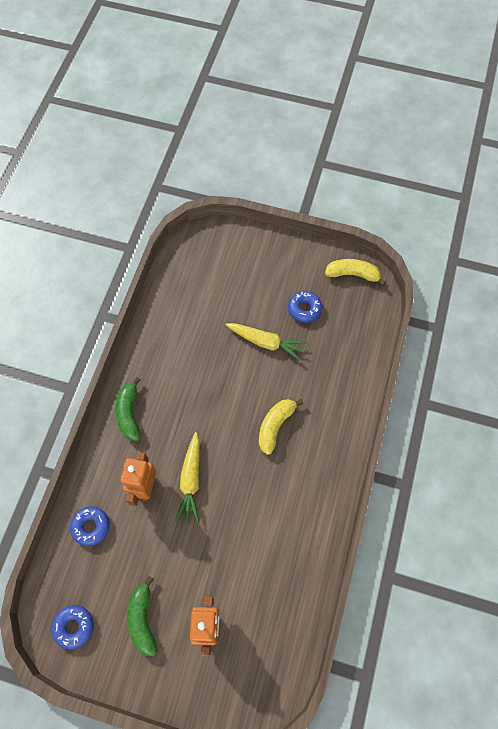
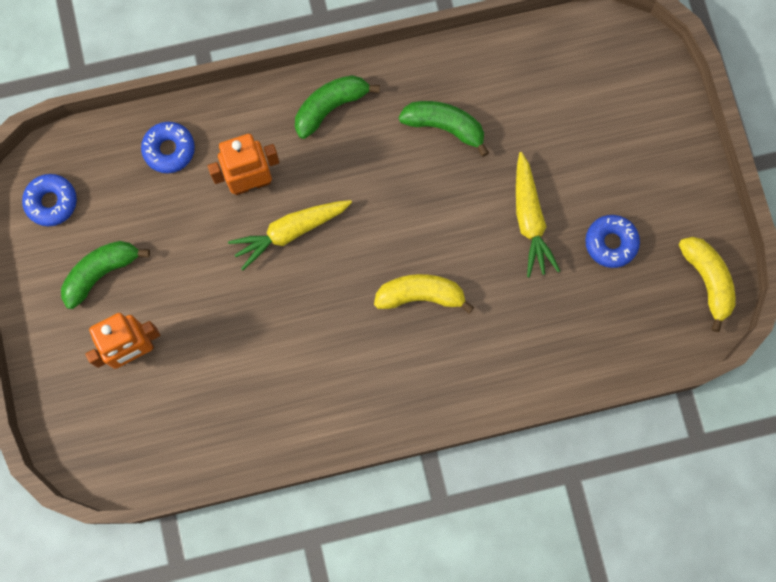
camera: 60 degrees right, 10 degrees up
none -> green banana [399,101,489,157]

